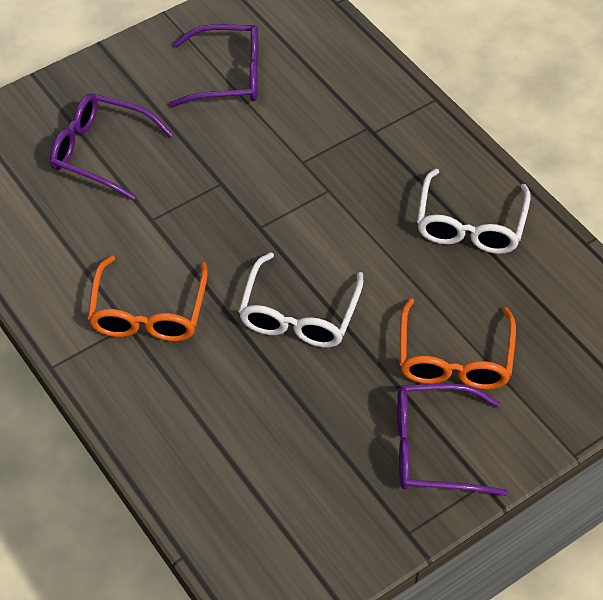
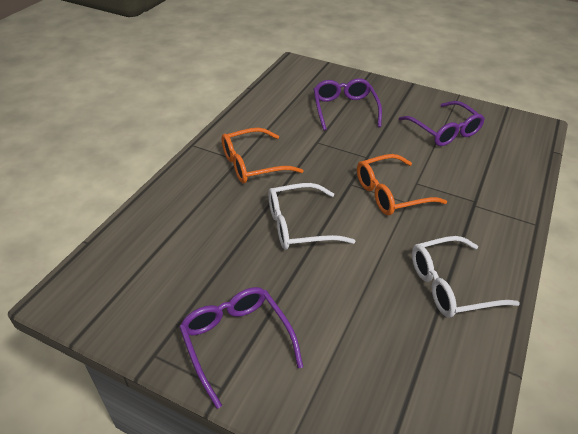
camera: 60 degrees right, 10 degrees down
orange glasses [399,298,516,389] -> orange glasses moved to [357,154,447,215]

